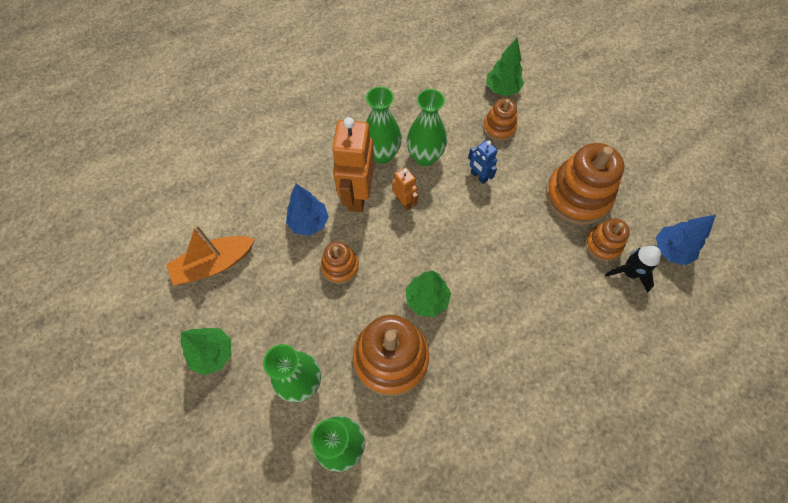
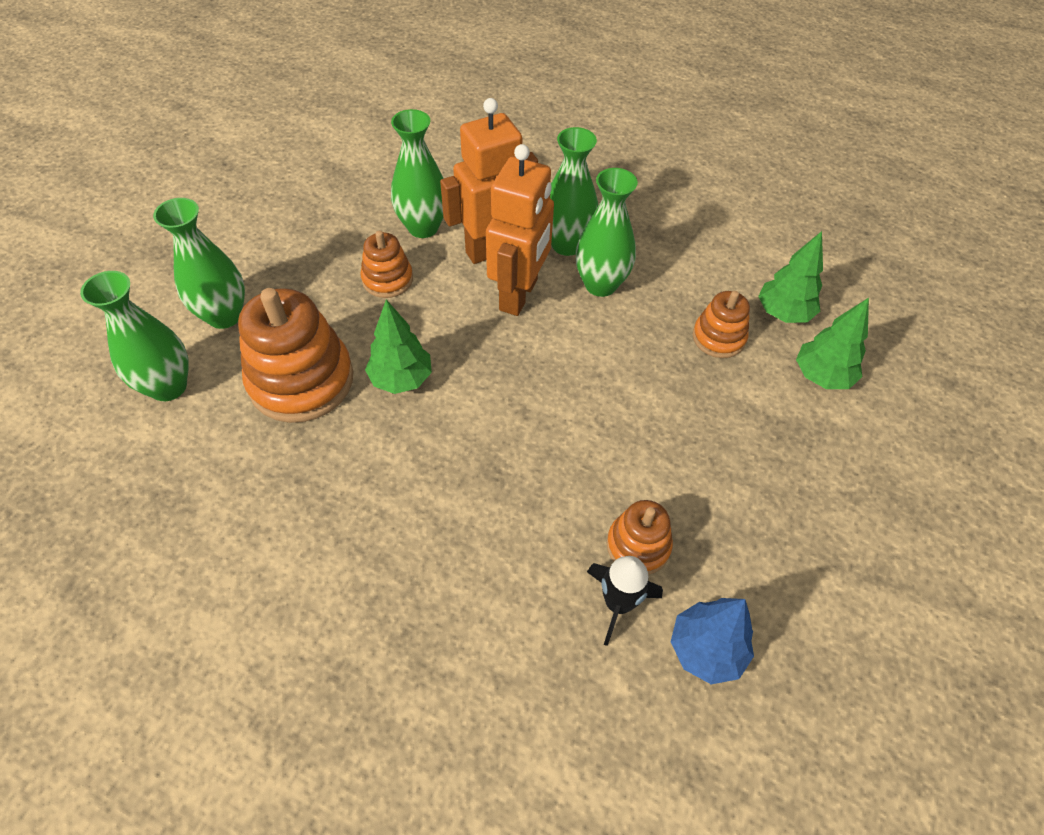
camera: 55 degrees right, 10 degrees down
orange boat [166,225,255,286] -> none
green tree [181,328,231,375] -> green tree moved to [796,298,869,389]
blue tree [286,184,329,236] -> green vase [391,109,444,238]
orange robot [392,167,418,210] -> orange robot [486,144,554,316], size x2.01
blue robot [468,140,498,184] -> none
orange stacking toy [546,143,624,225] -> none

